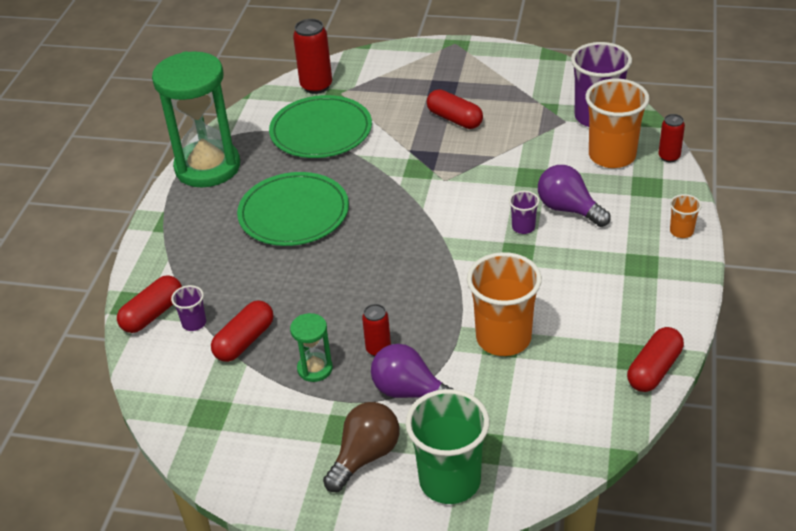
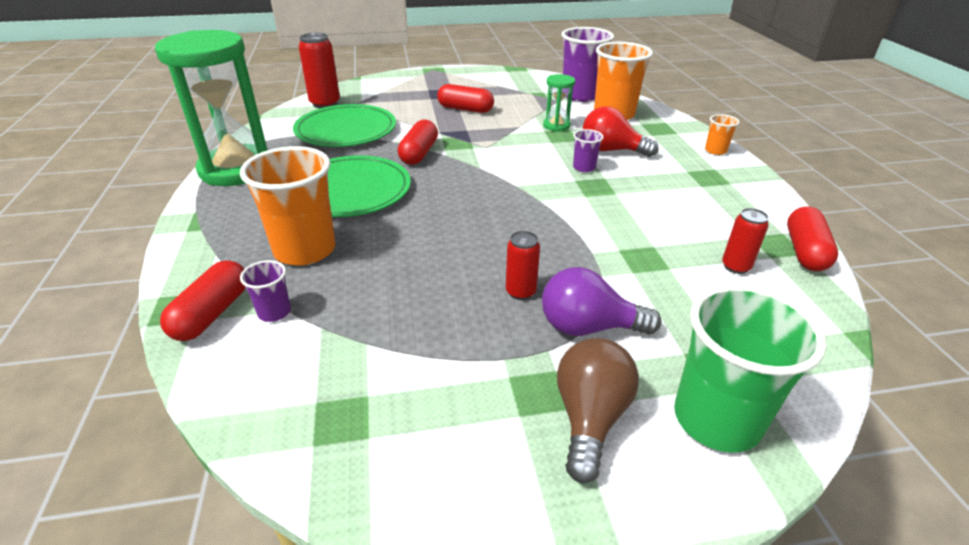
camera: 25 degrees left, 5 degrees down
red capsule [211,301,273,362] -> red capsule moved to [398,120,438,165]
green hourglass [290,313,333,382] -> green hourglass moved to [543,74,575,132]
orange cup [467,252,542,356] -> orange cup moved to [240,146,336,266]
purple light bulb [538,165,611,227] -> red light bulb [583,106,659,157]
red can [658,114,685,162] -> red can moved to [722,208,769,274]

